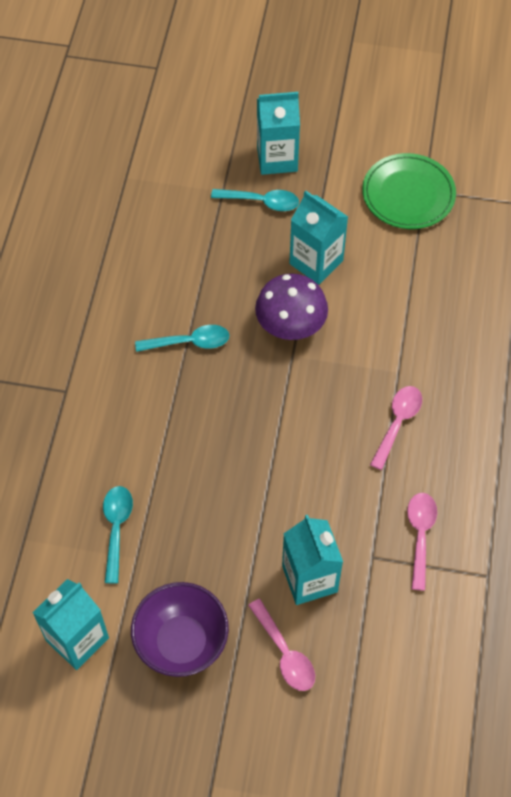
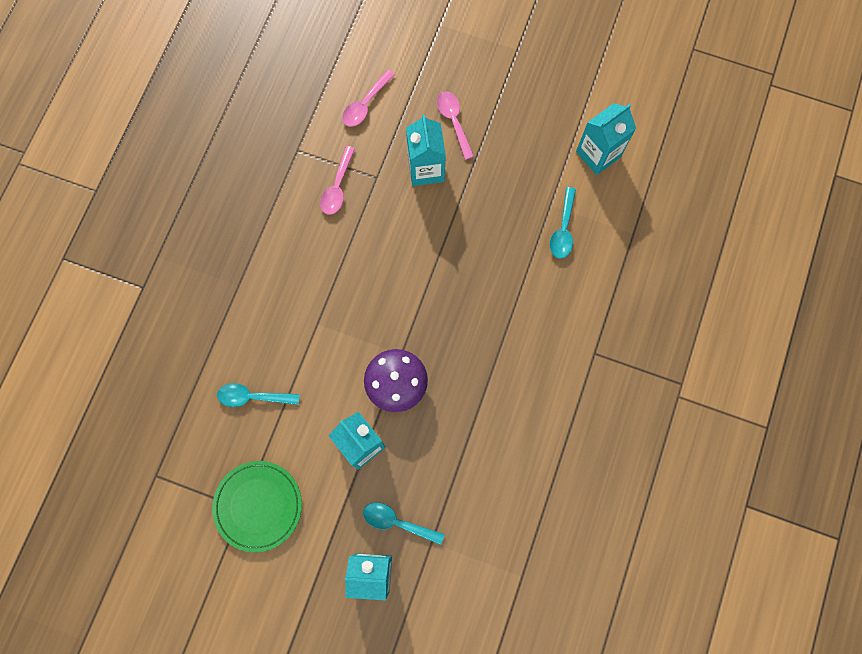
camera: 170 degrees left, 15 degrees up
purple bowl [131,582,229,677] -> none
turquoise spoon [135,325,229,352] -> turquoise spoon moved to [217,383,300,407]
pink spoon [370,386,422,470] -> pink spoon moved to [342,70,395,127]

